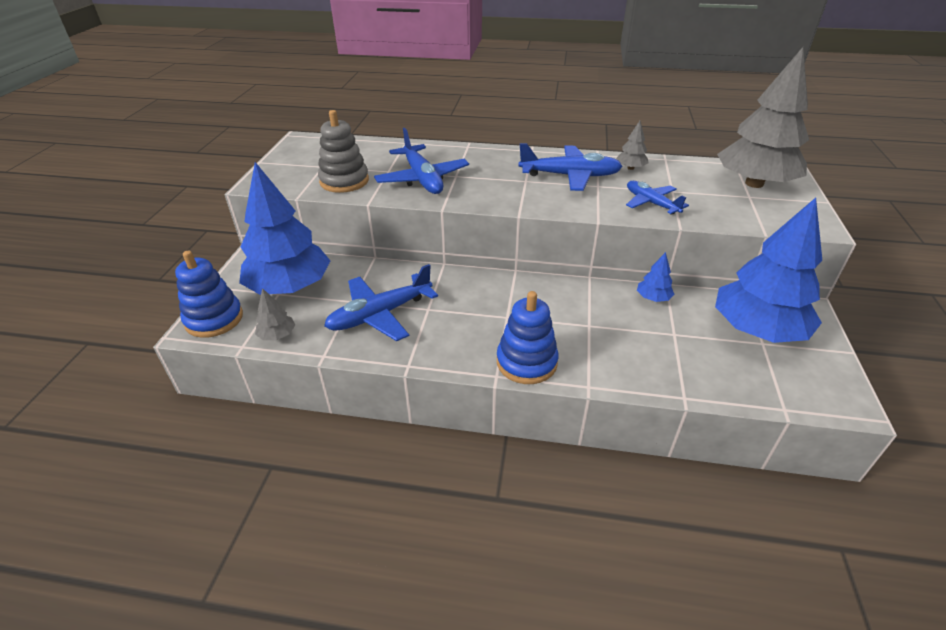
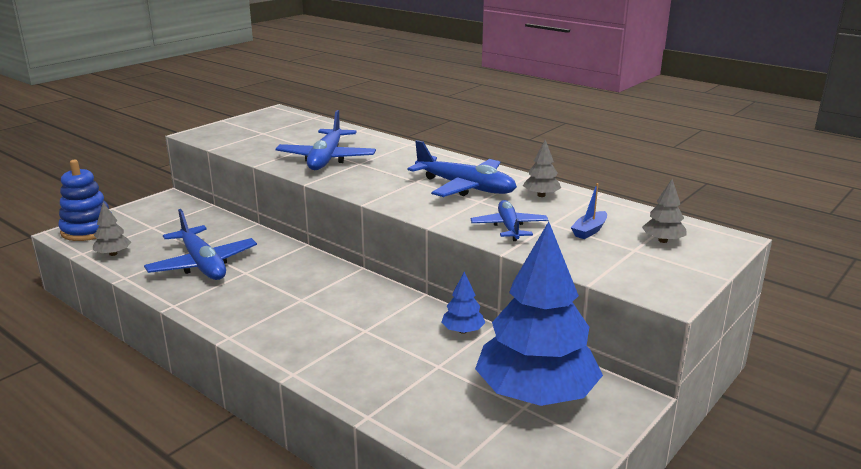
camera: 30 degrees right, 15 degrees down
blue tree [239,162,330,295] -> none
grey stacking toy [318,110,369,193] -> none
blue plane [324,264,438,341] -> blue plane turned 120 degrees counterclockwise [144,209,257,280]
blue stacking toy [497,291,559,384] -> none
grey tree [717,47,809,188] -> grey tree [642,179,686,243], size x0.40
none -> blue boat [571,183,607,239]

